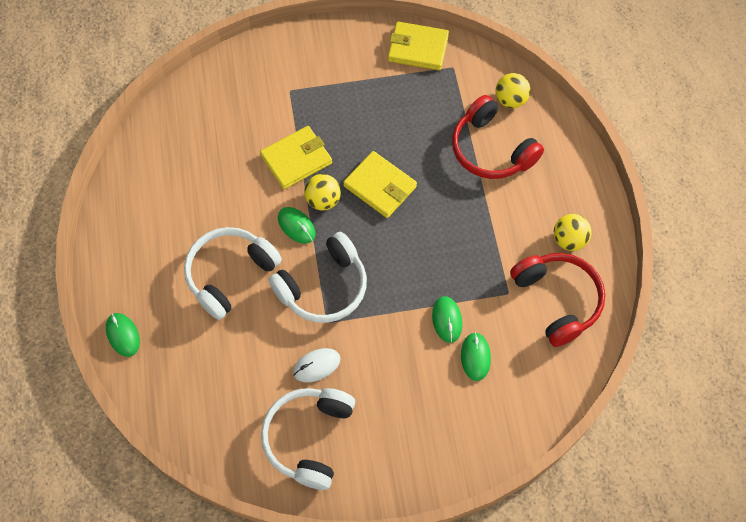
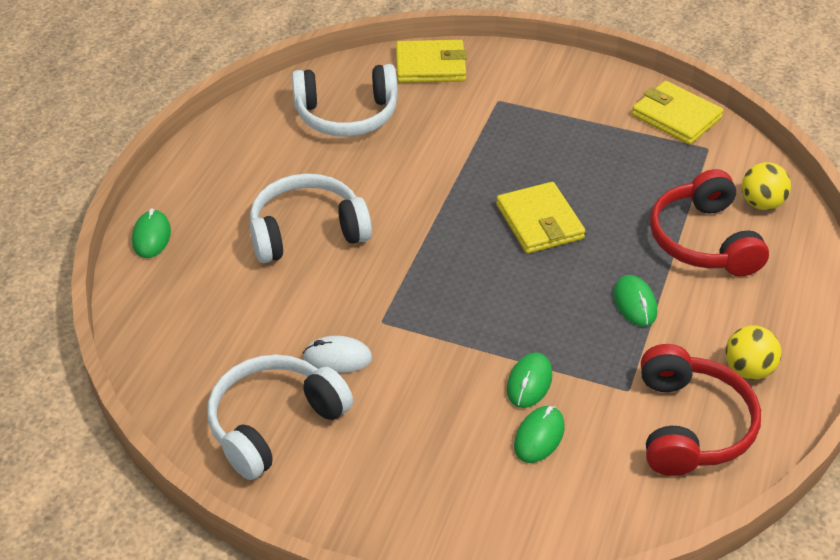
camera: 30 degrees right, 20 degrees down
yellow wallet [260,126,332,189] -> yellow wallet moved to [396,40,467,83]
white headphones [269,232,367,323] -> white headphones moved to [292,64,398,137]
green mouse [278,207,316,244] -> green mouse moved to [613,275,657,327]
yellow ball [304,174,341,210] -> none

